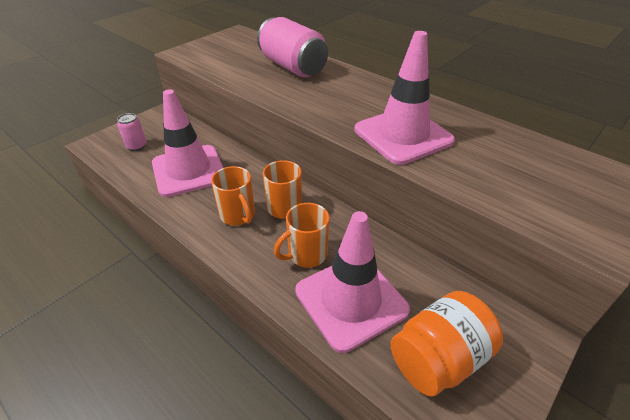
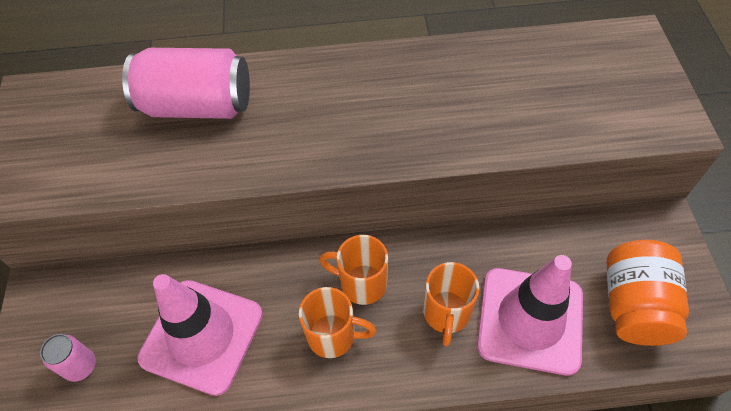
camera: 45 degrees left, 15 degrees up
pink traffic cone [354,31,455,165] -> none

